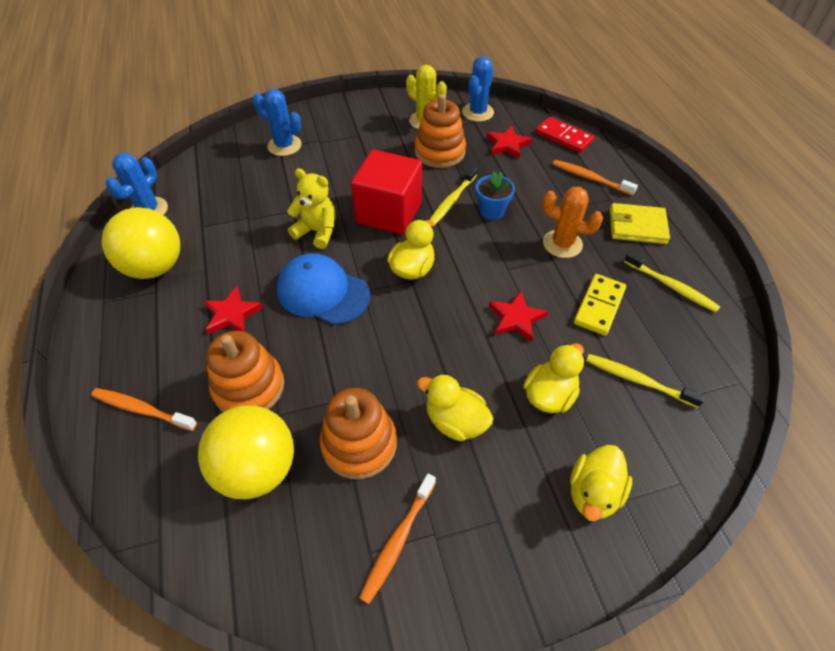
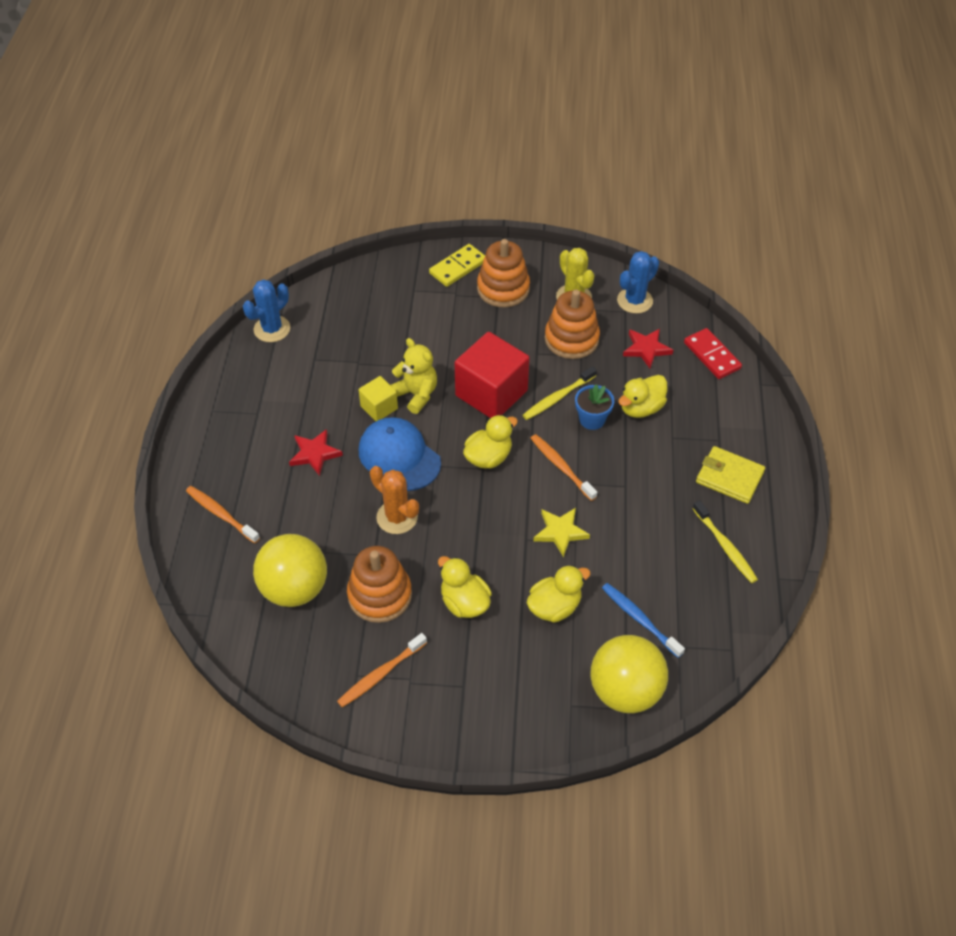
camera: 20 degrees right, 0 degrees up
yellow ball [102,207,180,279] -> yellow ball moved to [590,635,668,713]
orange stacking toy [206,331,284,412] -> orange stacking toy moved to [477,239,530,307]
blue cactus [253,89,302,156] -> none
red star [489,291,548,342] -> yellow star [534,508,590,557]
orange cactus [542,187,603,258] -> orange cactus moved to [370,466,419,534]
orange toothbrush [553,160,638,196] -> orange toothbrush moved to [531,434,597,501]
yellow duck [570,445,632,522] -> yellow duck moved to [618,375,667,418]
yellow domino [574,274,626,336] -> yellow domino moved to [429,244,485,287]
yellow toothbrush [586,354,705,408] -> blue toothbrush [602,583,685,658]
none -> yellow cube [358,376,398,421]

